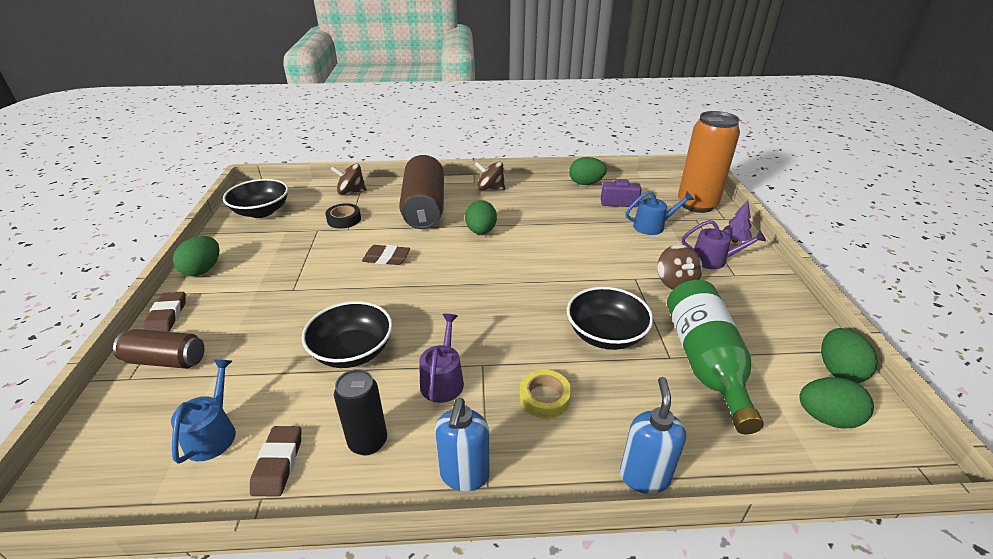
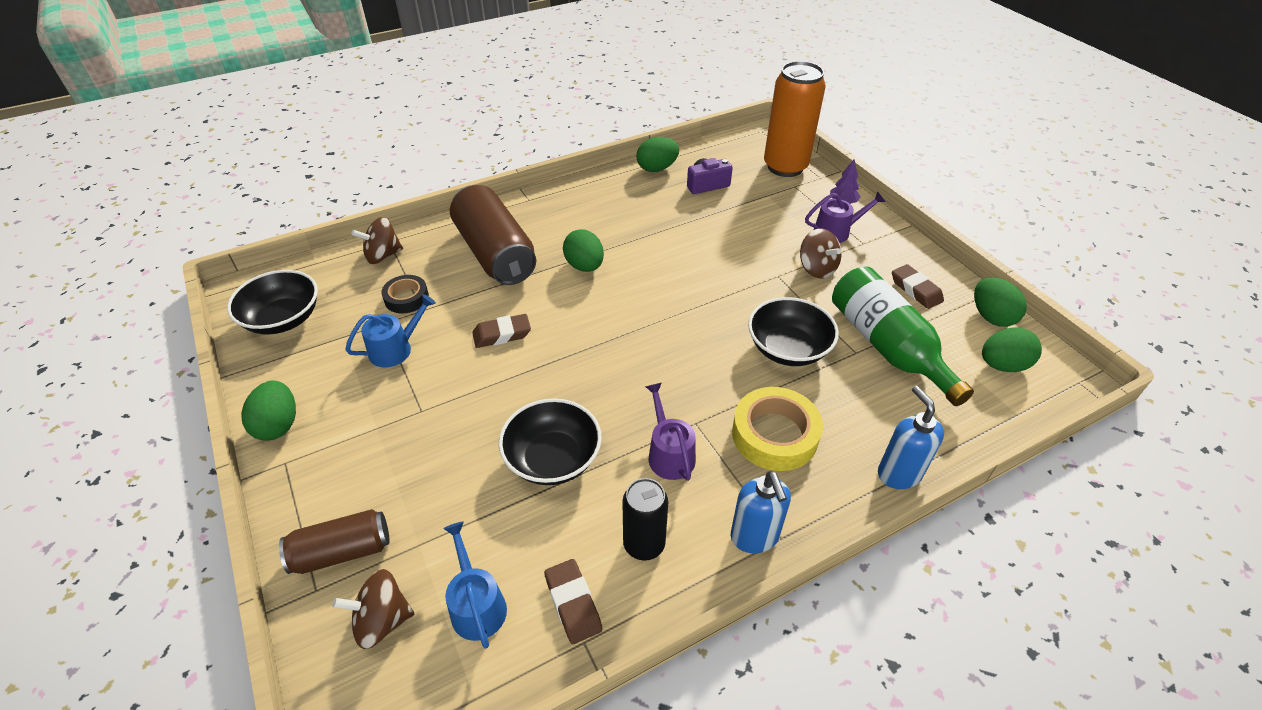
camera: 25 degrees left, 10 degrees up
brown eraser [144,292,186,332] -> brown eraser moved to [892,264,944,309]
brown spinning top [475,162,505,190] -> brown spinning top moved to [332,569,414,649]
yellow tape [520,370,571,419] -> yellow tape [732,387,823,471], size x1.65
blue watering can [625,191,694,235] -> blue watering can moved to [345,294,436,368]

